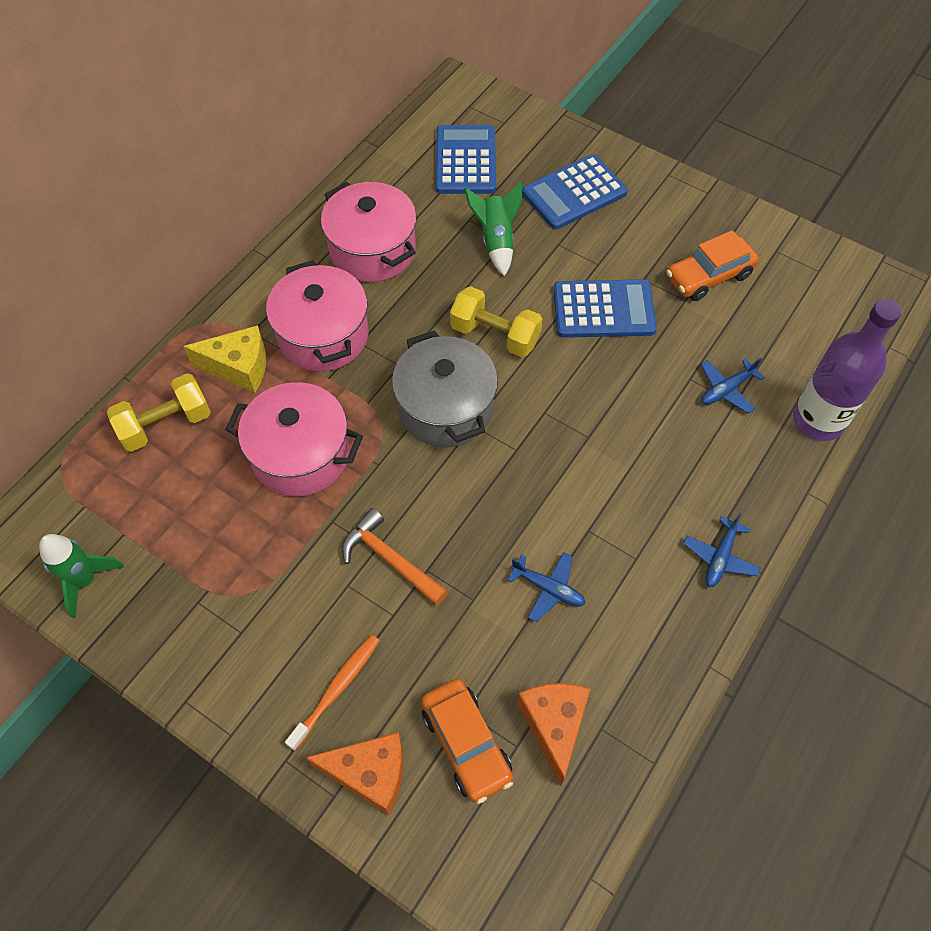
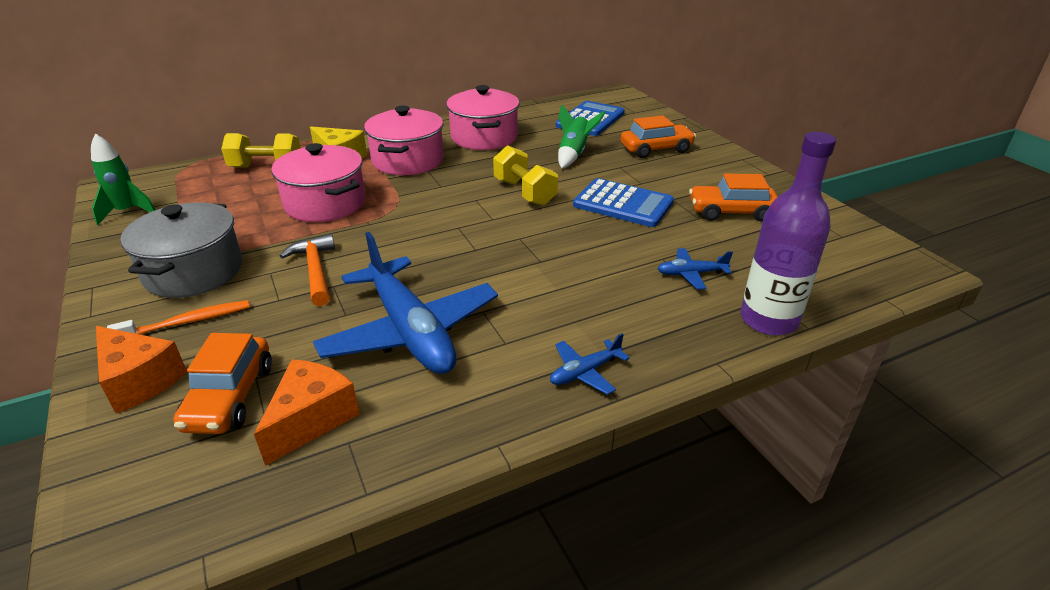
camera: 30 degrees right, 25 degrees down
grey pot [392,330,498,447] -> grey pot moved to [120,202,242,298]
blue plane [507,552,585,622] -> blue plane [313,232,498,374], size x2.33
blue calculator [522,154,628,230] -> orange car [621,115,696,158]

